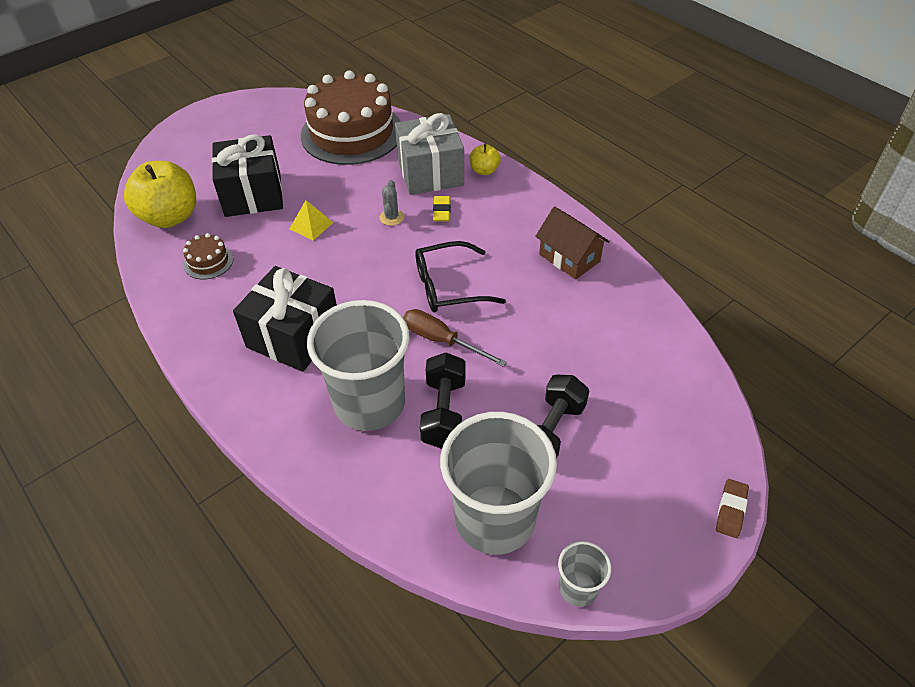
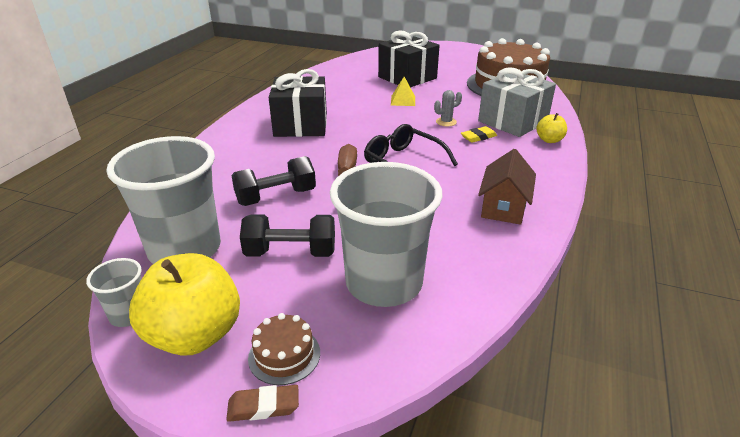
camera: 60 degrees right, 15 degrees down
yellow apple [124,161,196,228] -> yellow apple moved to [129,253,240,356]
brown cake [183,233,233,279] -> brown cake moved to [248,313,320,385]
grey cup [307,300,410,431] -> grey cup moved to [330,162,442,307]

